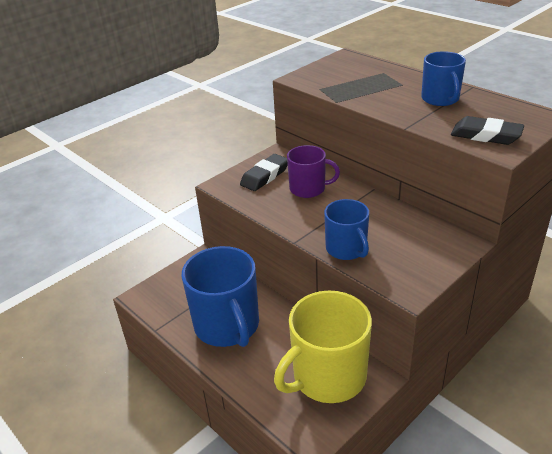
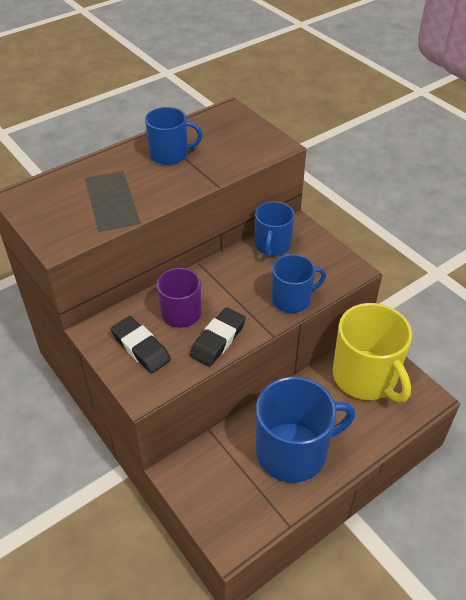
camera: 85 degrees left, 10 degrees up
black eraser [451,116,524,145] -> black eraser moved to [190,307,246,367]
none -> blue mug [255,201,295,257]

